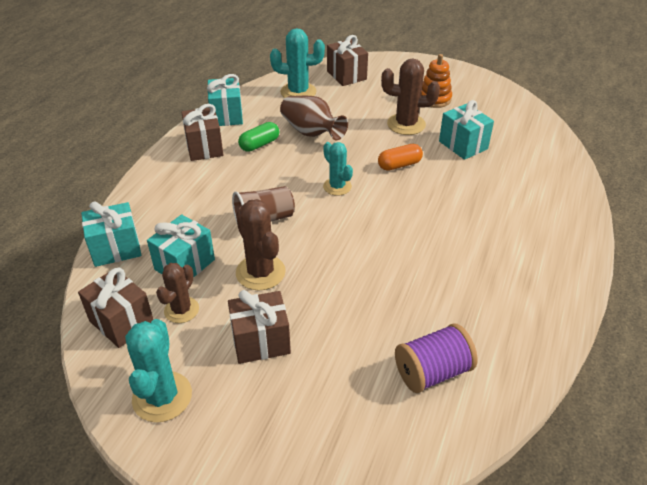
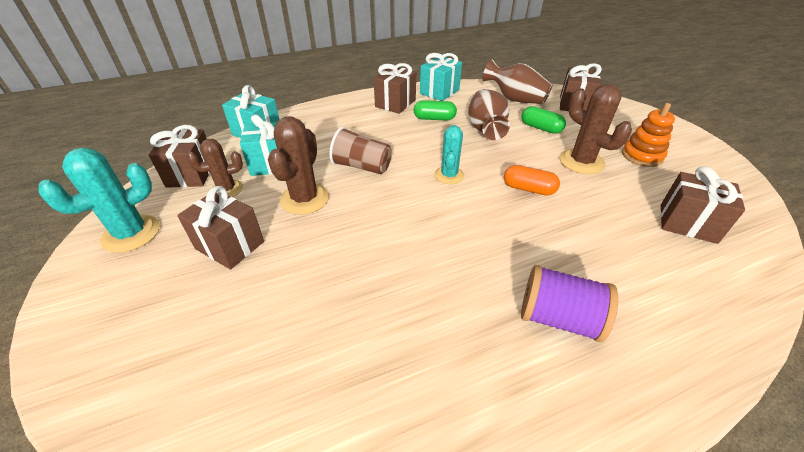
camera: 45 degrees right, 0 degrees up
turquoise cactus [270,28,325,98] -> brown vase [482,59,552,104]
purple spool [395,323,478,393] -> purple spool moved to [521,265,618,342]
turquoise gift [439,100,494,160] -> none
none -> green capsule [521,106,566,134]
none -> brown gift [660,166,745,244]

